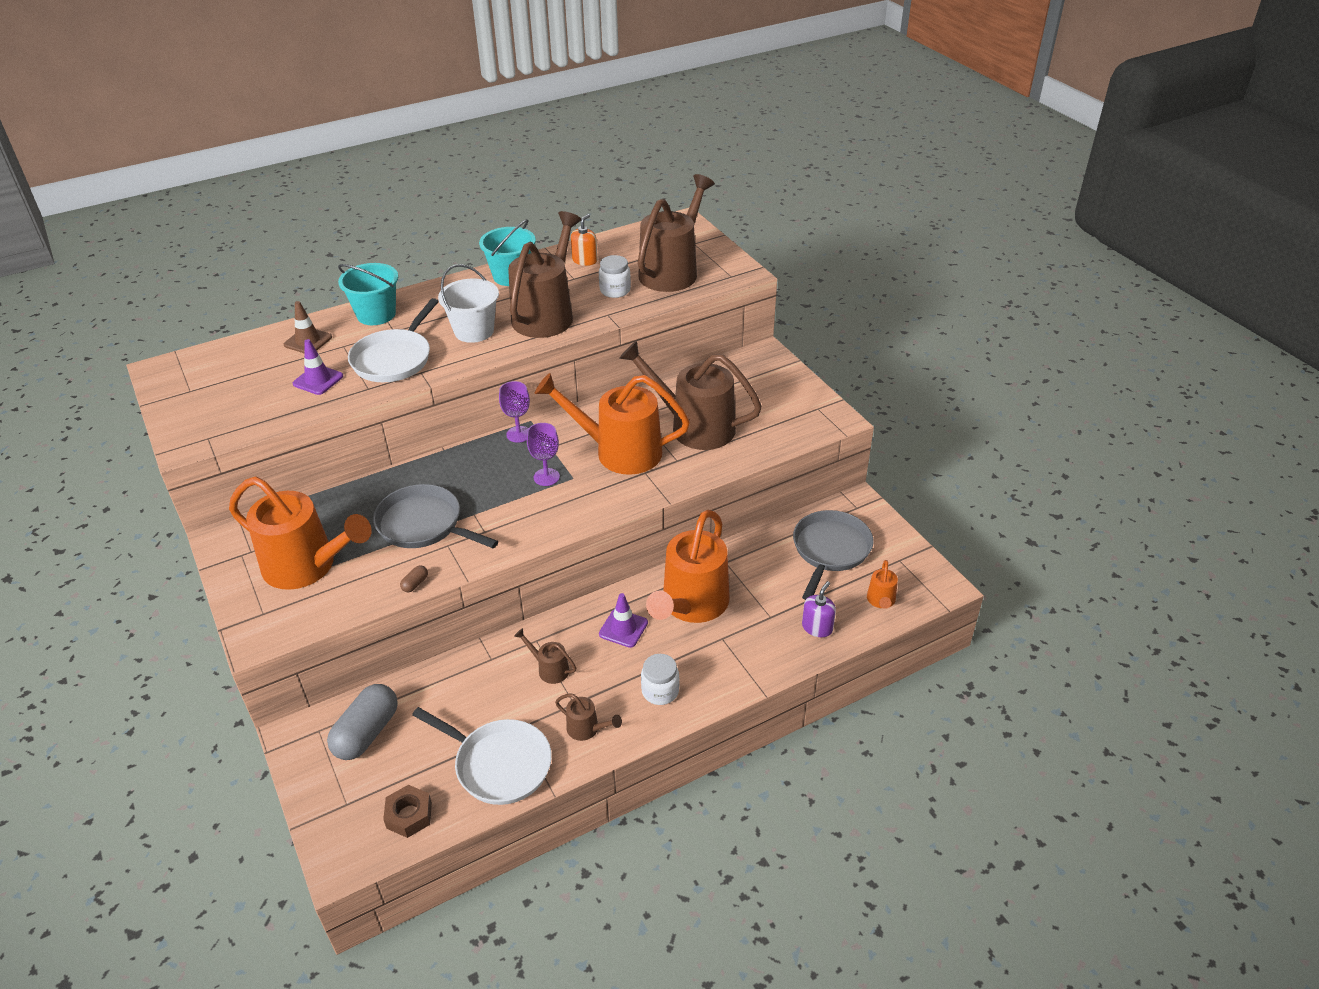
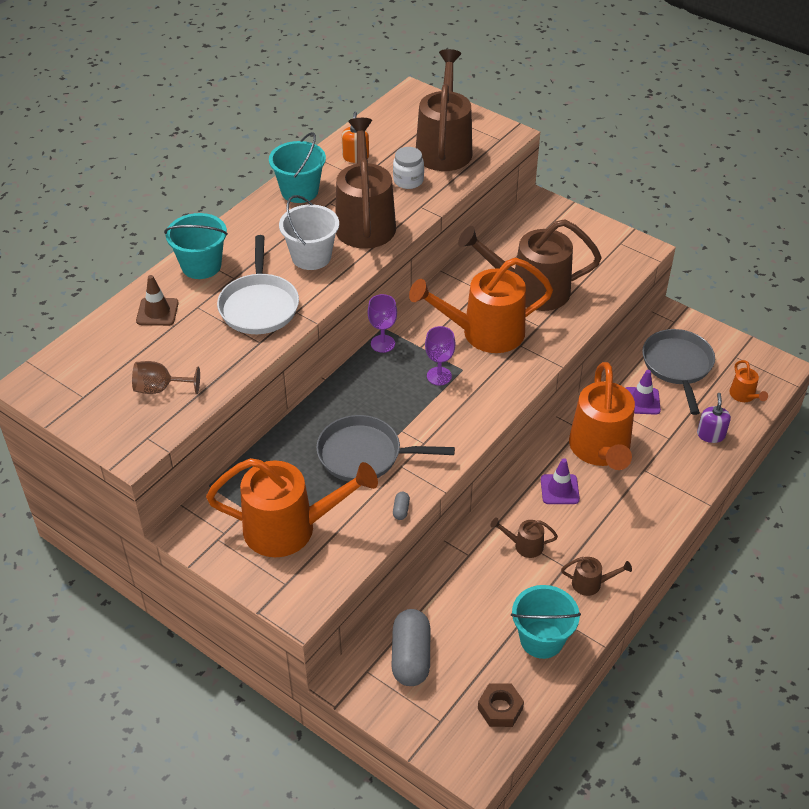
camera: 25 degrees left, 5 degrees up
purple traffic cone [293,339,343,395] -> purple traffic cone moved to [626,370,661,415]
brown capsule [400,565,428,592] -> grey capsule [393,492,410,520]
white pan [412,707,552,805] -> turquoise bucket [511,585,581,659]
white jar [641,654,679,705] -> none
none -> brown goblet [132,361,200,394]

